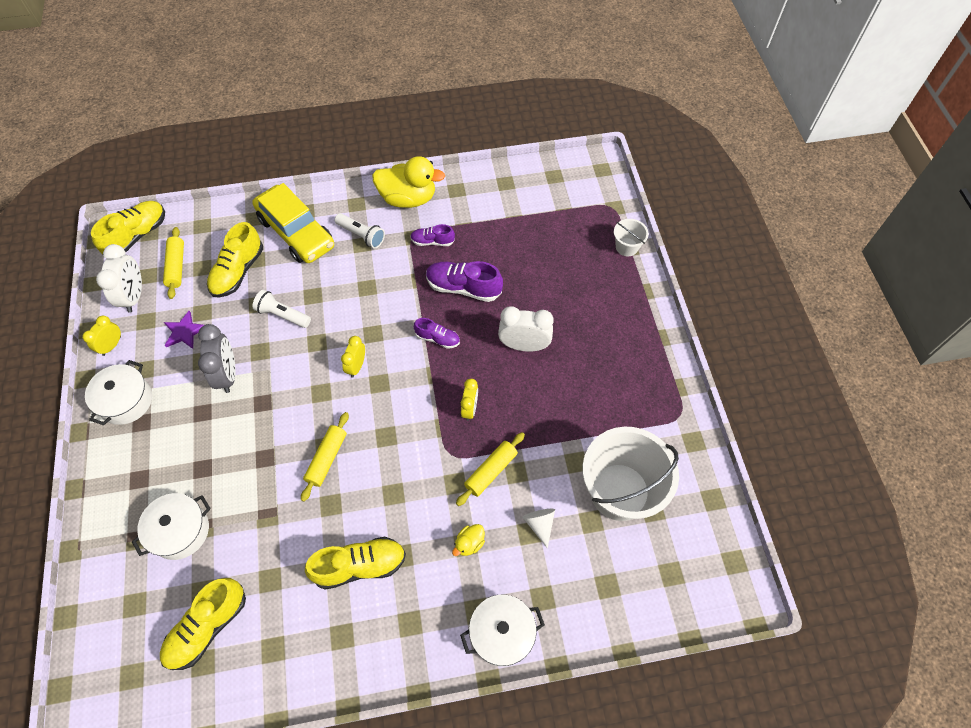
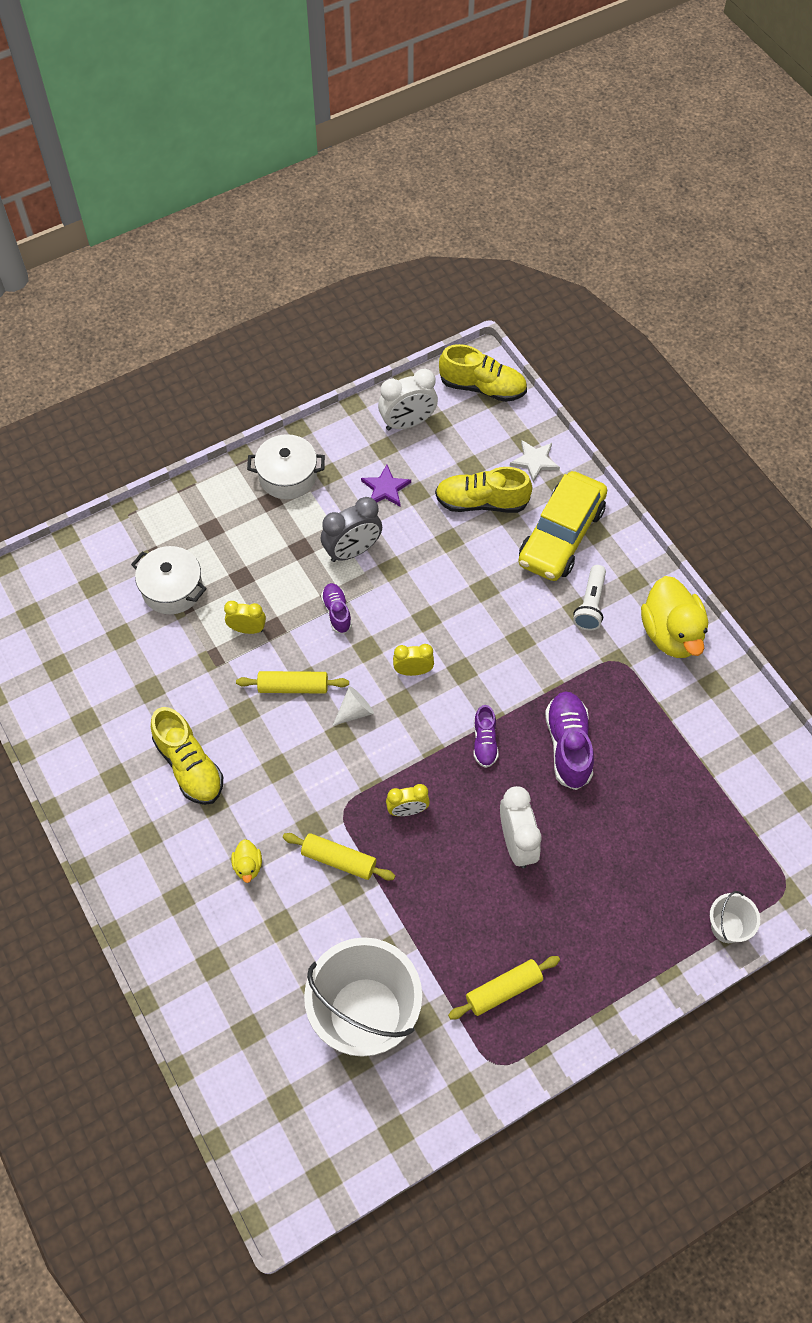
camera: 70 degrees right, 0 degrees up
yellow clock [82,316,121,356] -> yellow clock moved to [224,601,266,634]
yellow shoe [160,578,246,670] -> none
yellow rolling pin [163,227,184,299] -> yellow rolling pin moved to [448,956,560,1020]
white flashlight [253,290,311,328] -> none
purple shoe [410,224,455,246] -> purple shoe moved to [321,583,352,634]
yellow duck [452,524,485,556] -> yellow duck turned 120 degrees counterclockwise [231,839,262,883]
white pot [460,595,545,667] -> none
white cone [522,509,555,548] -> white cone moved to [333,686,374,726]
none -> white star [510,440,560,482]

